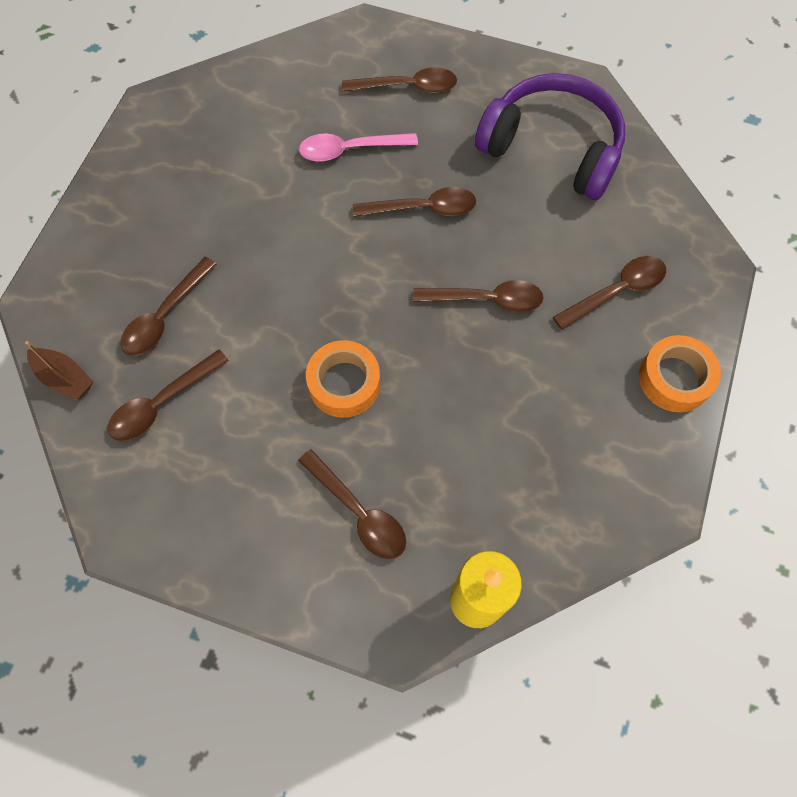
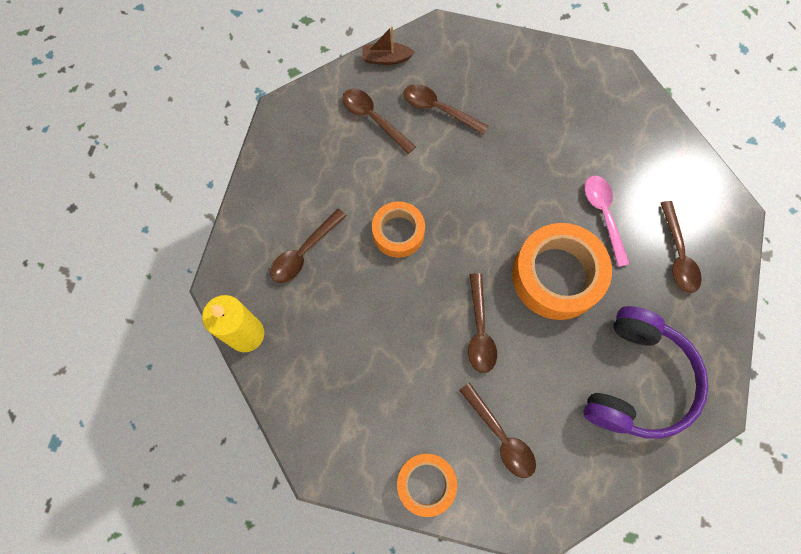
camera: 85 degrees right, 5 degrees up
brown boat [25,341,94,400] -> brown boat turned 60 degrees clockwise [362,26,414,65]
brown spoon [353,187,476,217] -> orange tape [512,223,612,320]

